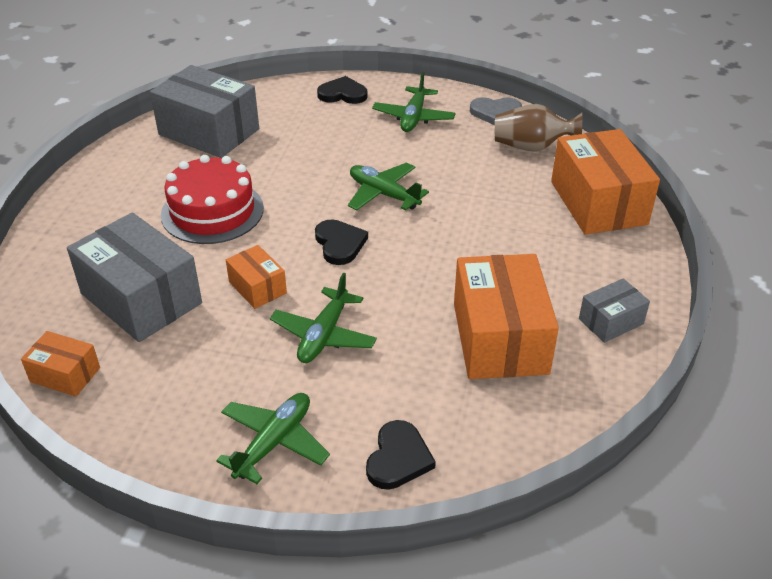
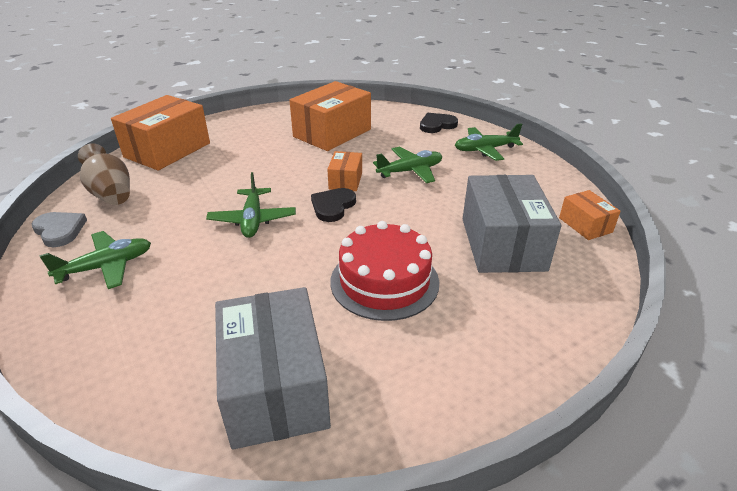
camera: 135 degrees left, 5 degrees down
orange box [226,245,287,309] -> orange box moved to [327,151,362,191]
black heart [317,76,368,104] -> none
grey box [579,278,650,343] -> none

